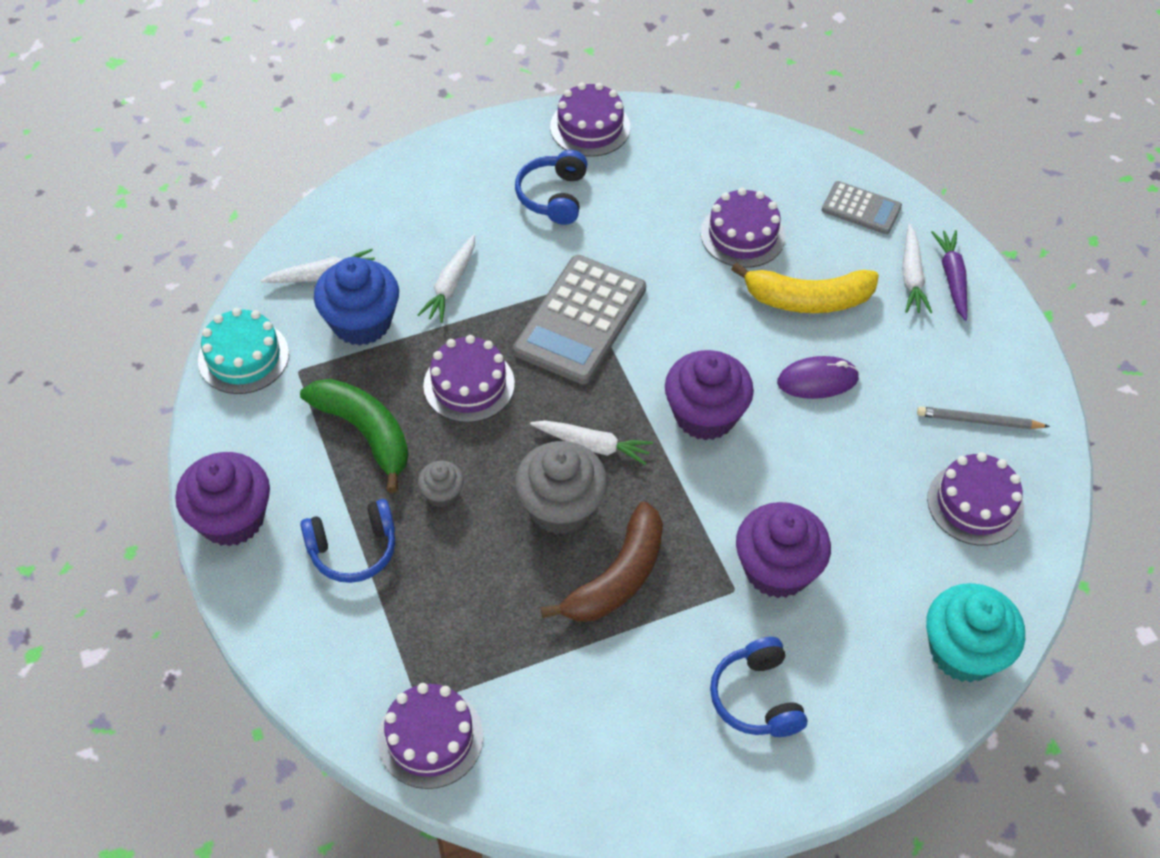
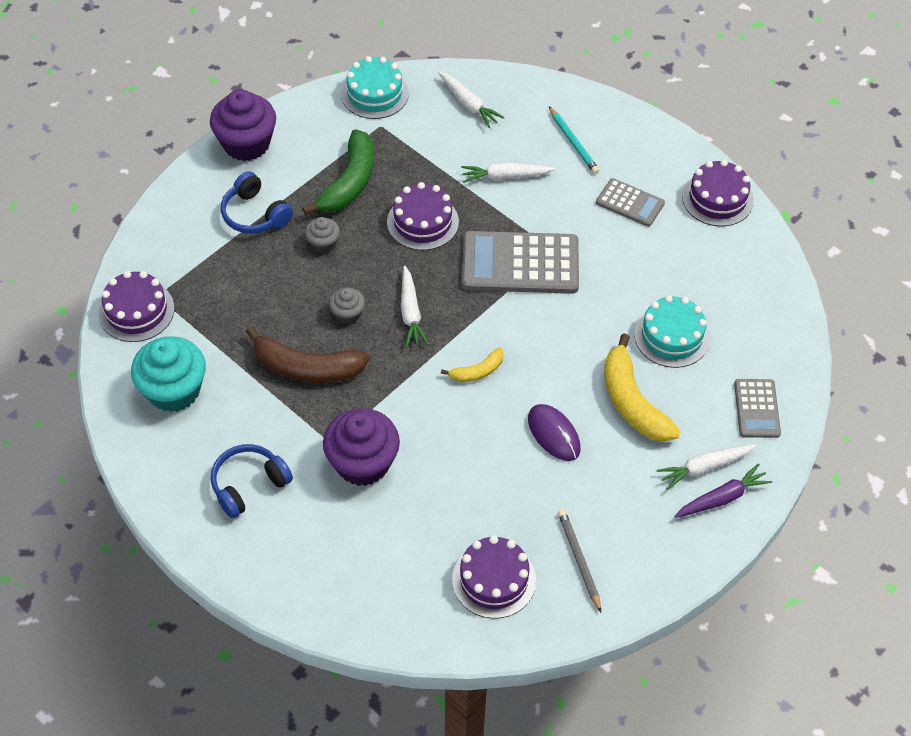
camera: 65 degrees right, 0 degrees up
blue cupcake [314,257,399,346] -> none
blue headphones [515,150,587,225] -> grey calculator [596,178,665,227]
grey cupcake [515,441,608,535] -> grey cupcake [329,288,365,324], size x0.51
purple cupcake [665,350,754,441] -> yellow banana [441,348,504,382]
purple cake [701,188,785,268] -> turquoise cake [634,295,710,368]
turquoise cupcake [926,583,1025,683] -> turquoise cupcake moved to [131,336,206,412]
none -> turquoise pencil [549,107,599,174]

